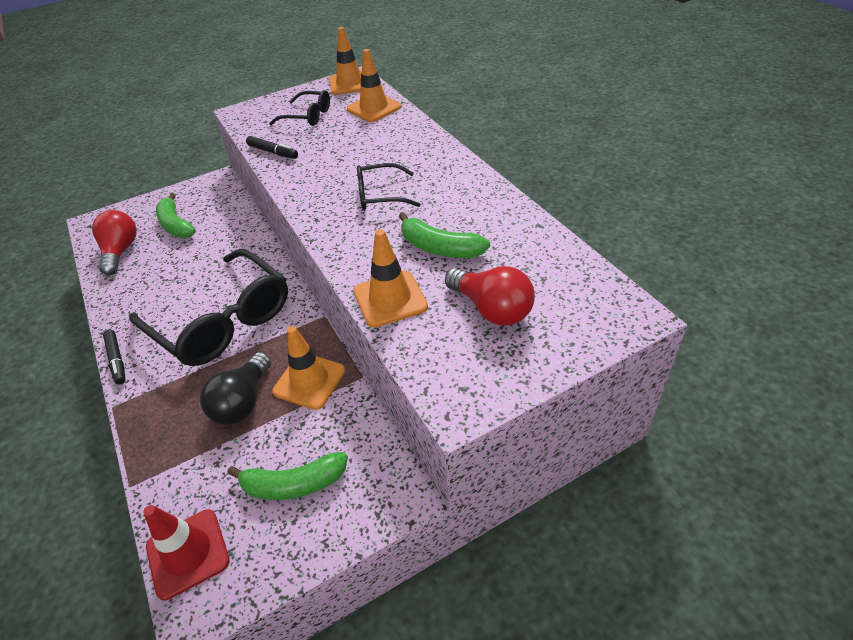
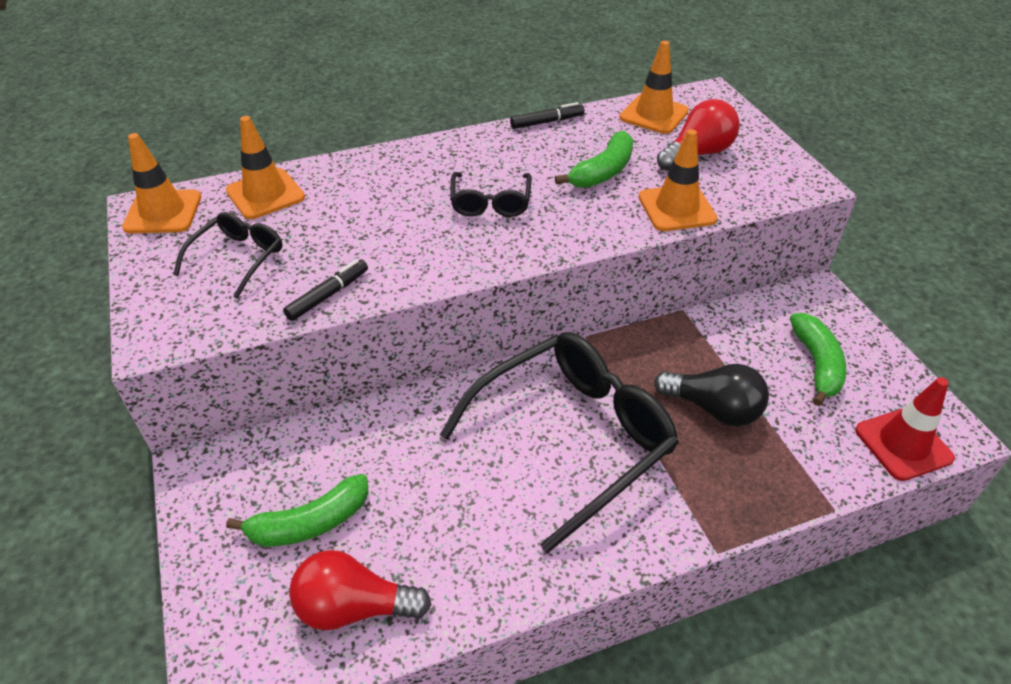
camera: 85 degrees left, 0 degrees up
black marker [103,330,126,385] -> black marker moved to [510,102,584,129]
orange traffic cone [273,326,345,410] -> orange traffic cone moved to [619,41,689,134]

